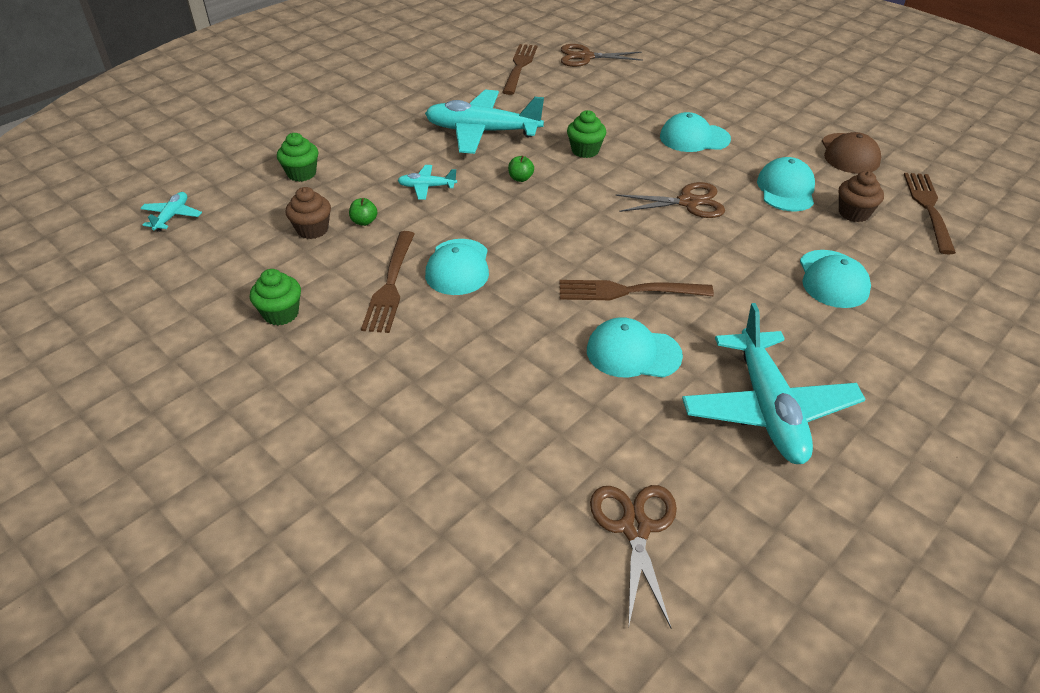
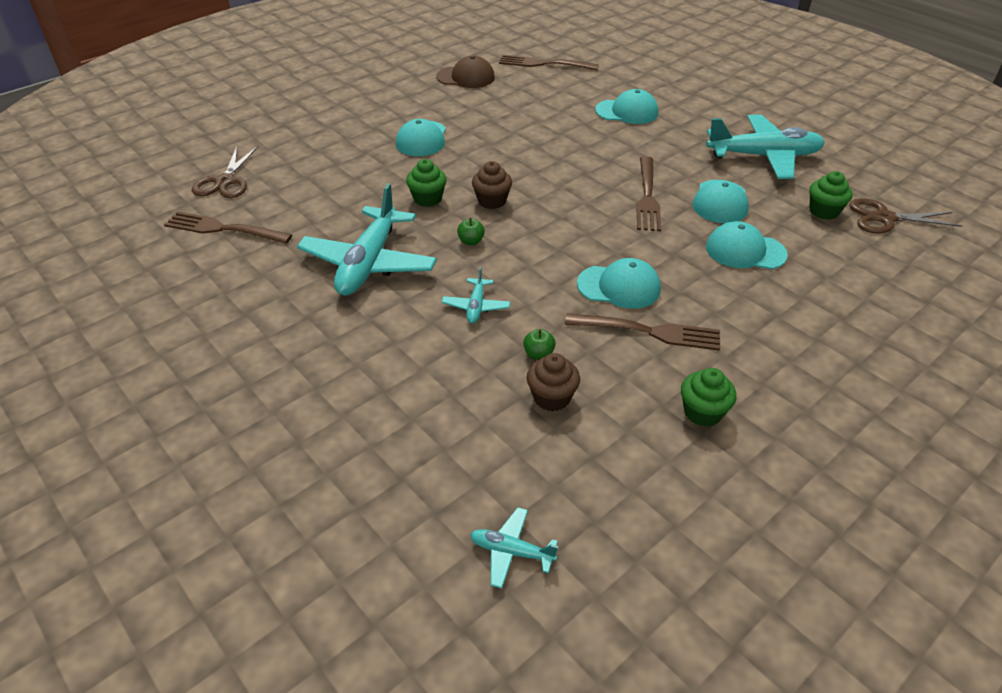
camera: 85 degrees left, 0 degrees up
green cupcake [277,133,318,182] -> green cupcake moved to [809,171,853,220]
brown scissors [616,182,725,218] -> none
turquoise cap [757,157,815,211] -> turquoise cap moved to [706,221,788,269]
brown cupcake [839,171,884,222] -> brown cupcake moved to [472,161,512,209]

